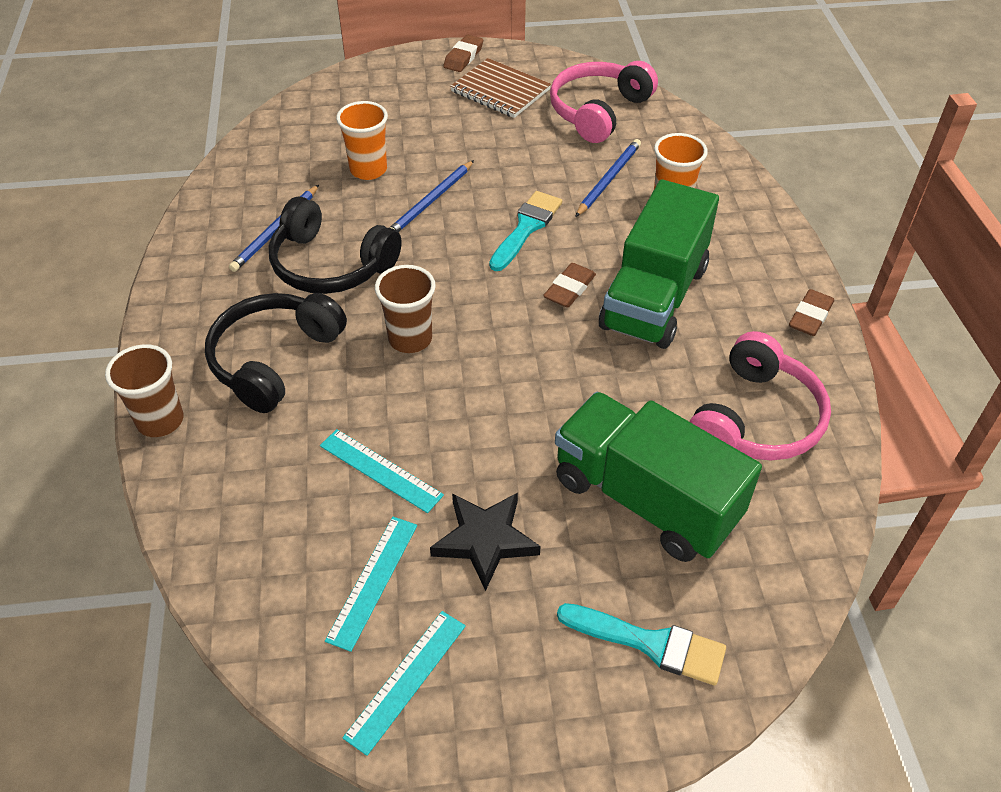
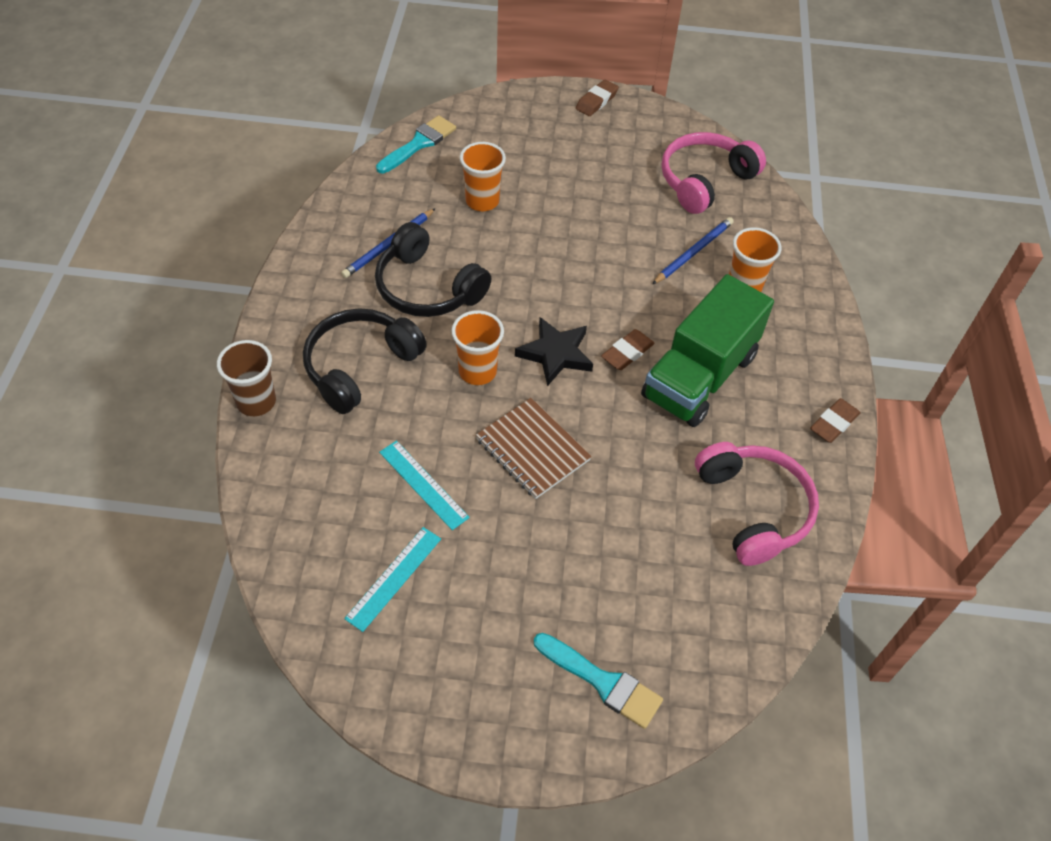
camera: 10 degrees right, 5 degrees up
turquoise ruler [343,611,466,756] -> none
brown cup [375,265,436,353] -> orange cup [451,310,504,385]
blue pencil [390,160,474,232] -> none
black star [430,493,541,591] -> black star moved to [515,317,593,386]
brown notebook [450,58,551,118] -> brown notebook moved to [476,398,592,499]
turquoise brush [489,191,562,271] -> turquoise brush moved to [376,115,456,173]
green truck [555,392,762,562] -> none
pink headphones [689,331,831,461] -> pink headphones turned 60 degrees counterclockwise [695,442,819,566]

